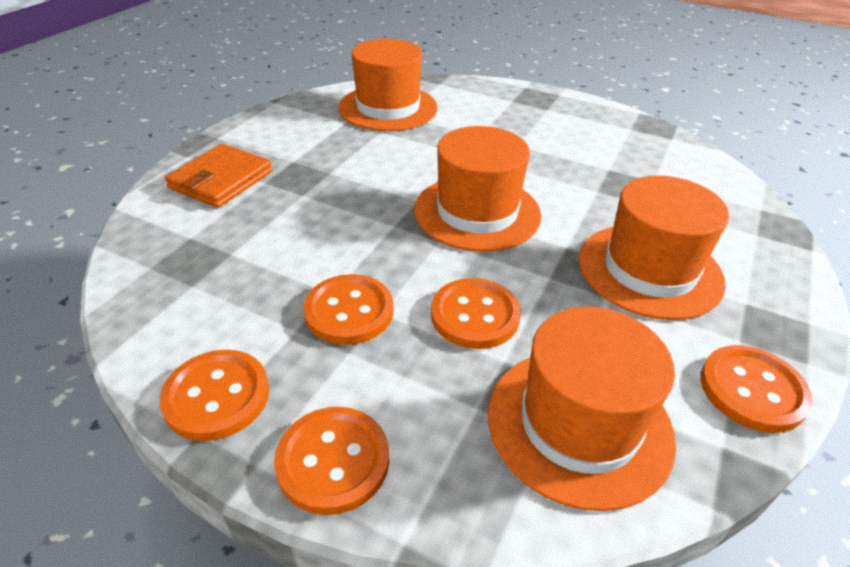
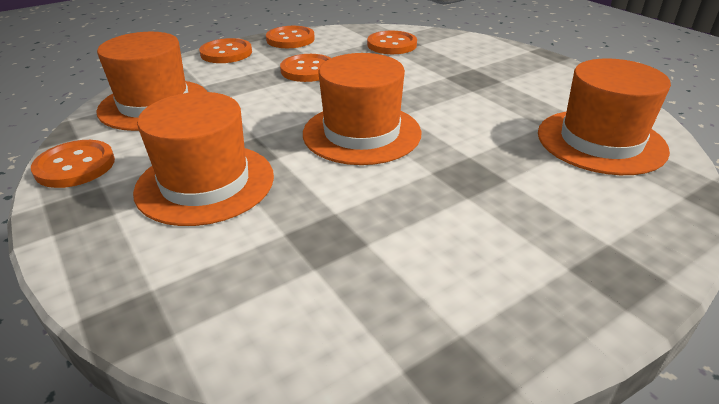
camera: 120 degrees right, 5 degrees down
orange wallet [165,144,273,208] -> none
orange button [431,278,521,349] -> orange button moved to [367,31,417,54]

